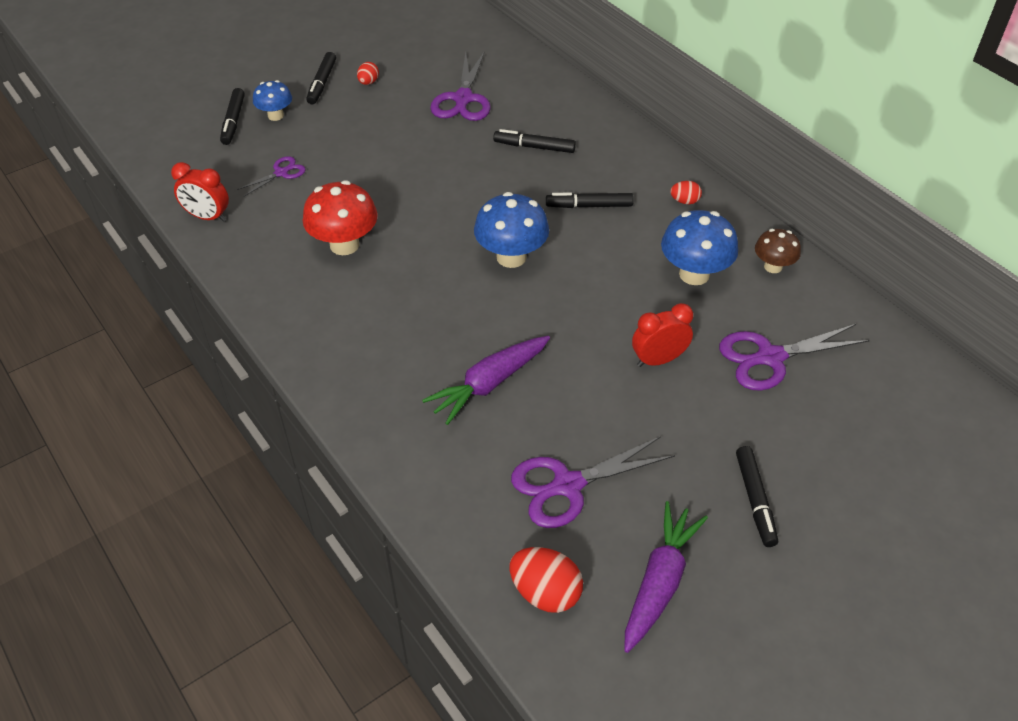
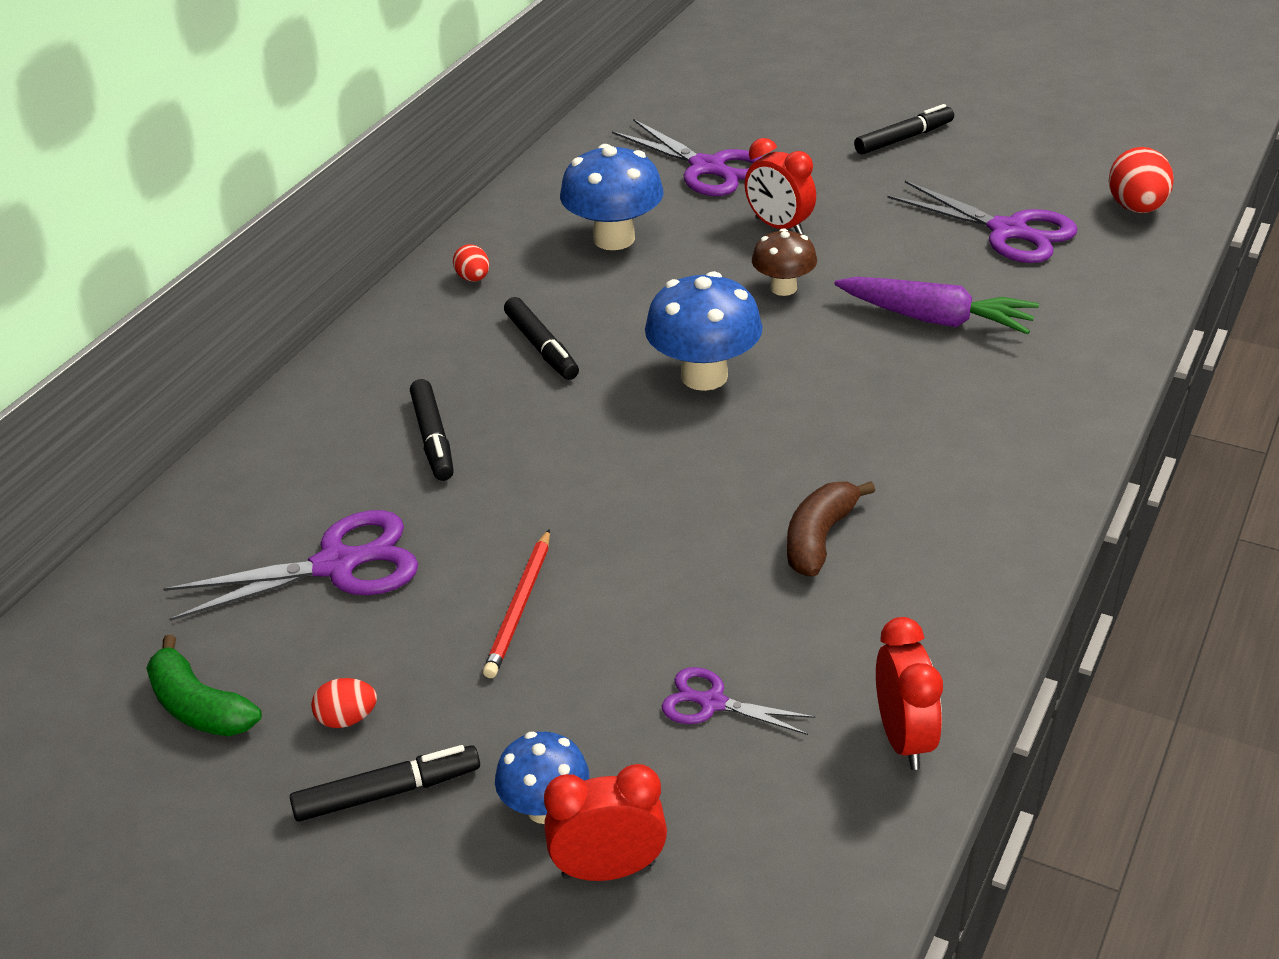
camera: 115 degrees left, 10 degrees down
black marker [220,88,245,145] -> red clock [544,764,667,881]
red mushroom [302,180,378,255] -> brown banana [787,481,875,576]
purple carrot [624,501,708,653] -> none
brown mushroom [755,229,801,273] -> brown mushroom moved to [752,228,817,296]
none -> green banana [146,634,262,736]
none -> red pencil [483,529,550,678]

